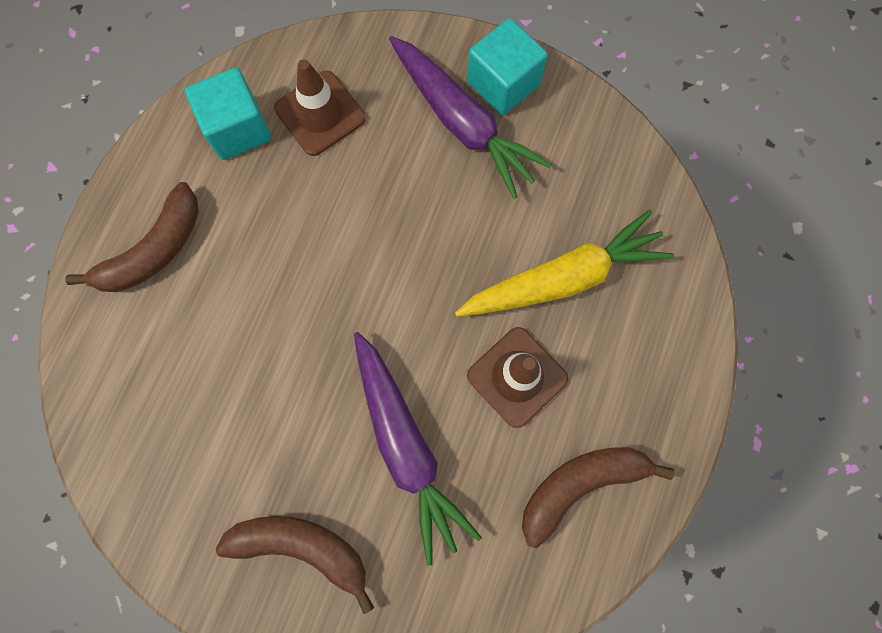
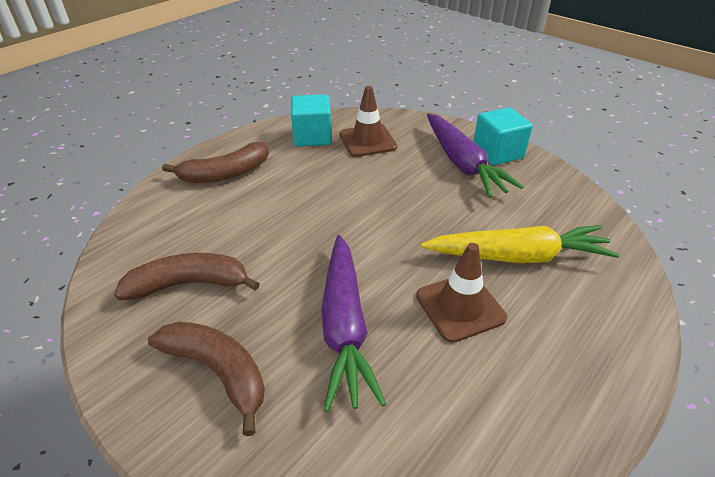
camera: 20 degrees right, 35 degrees down
brown banana [522,447,674,548] -> brown banana moved to [114,253,260,300]

